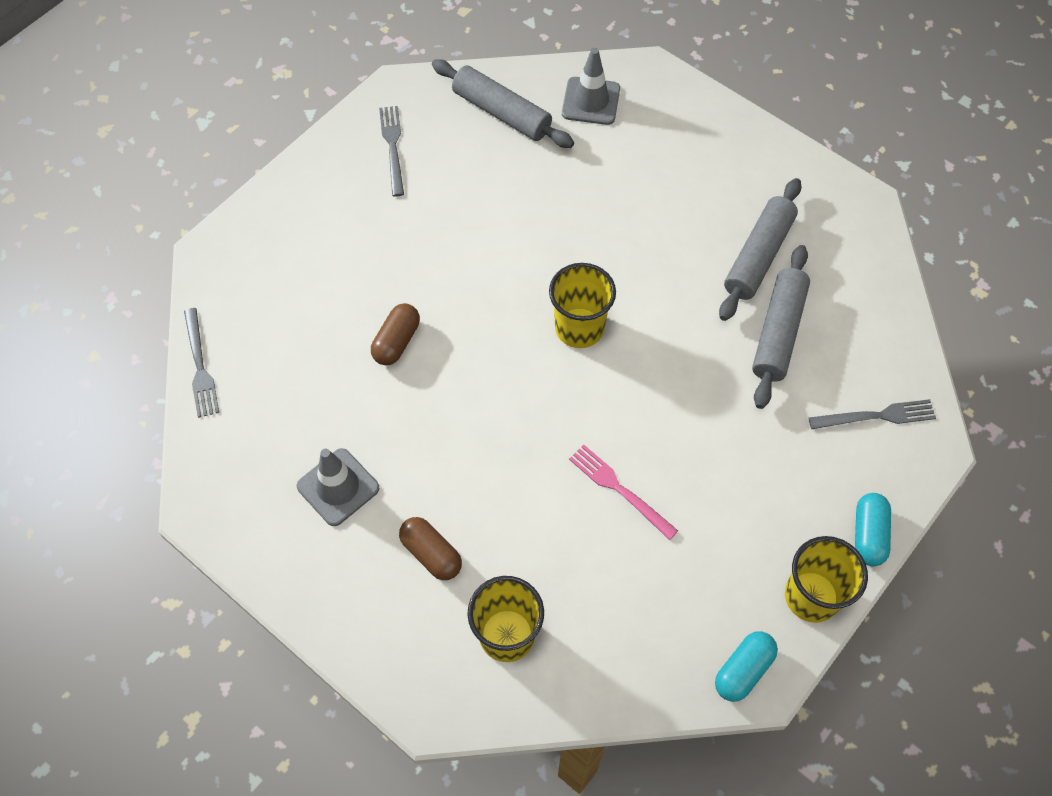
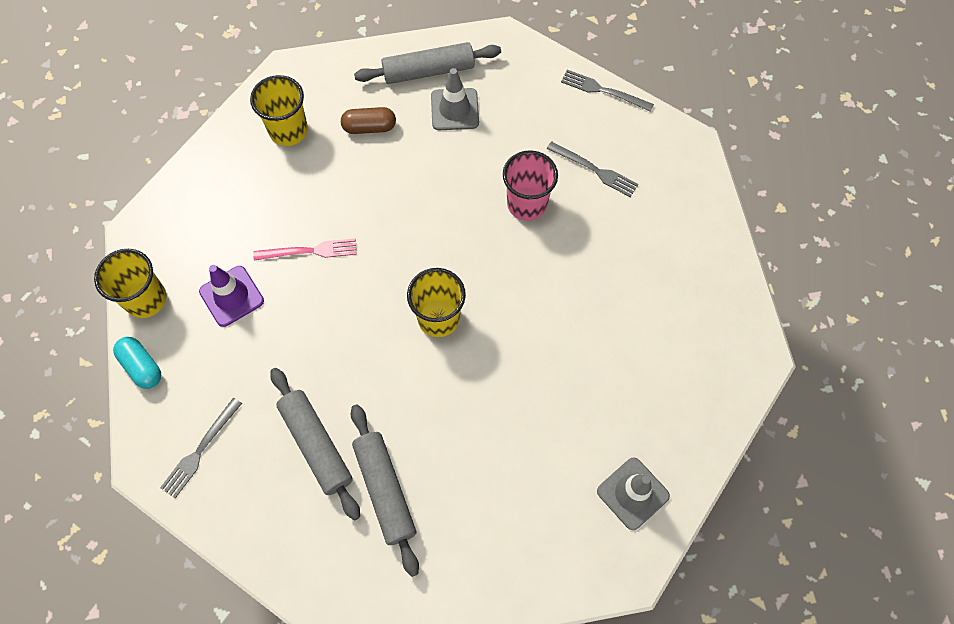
camera: 130 degrees right, 5 degrees up
brown capsule [371,303,420,365] -> pink cup [503,150,558,221]
grey fork [379,106,404,196] -> grey fork moved to [547,141,639,197]
grey rolling pin [432,59,574,148] -> grey rolling pin moved to [354,42,501,84]
turquoise capsule [715,631,778,702] -> none
none -> purple traffic cone [199,265,264,327]

